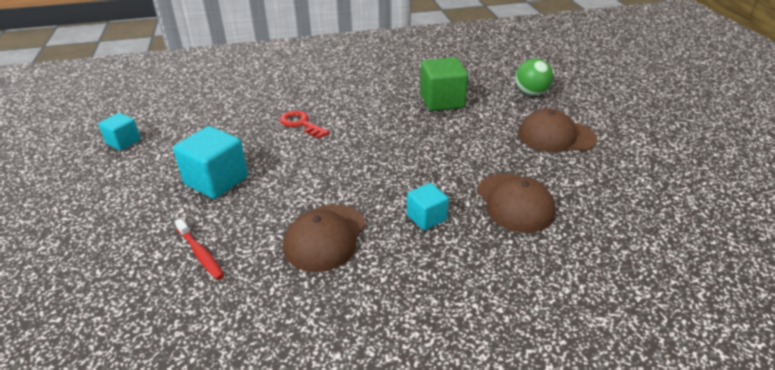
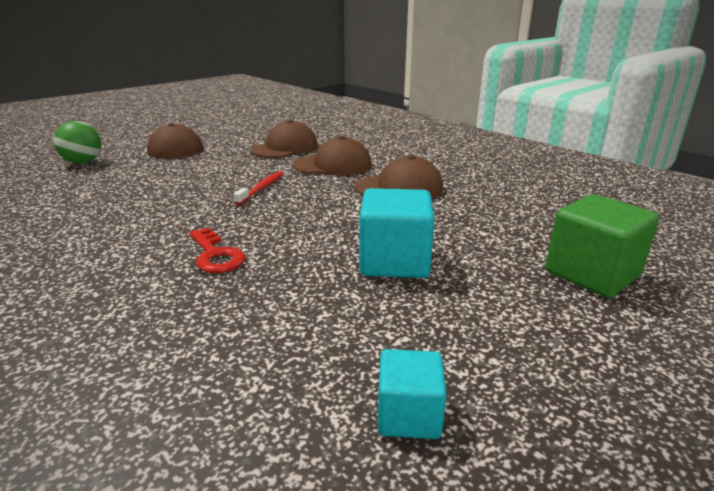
camera: 120 degrees left, 10 degrees down
red toothbrush [174,218,224,280] -> red toothbrush moved to [233,171,284,205]
red key [280,111,330,139] -> red key turned 45 degrees counterclockwise [189,228,245,273]
turquoise cube [407,183,449,230] -> brown cap [293,136,372,176]
green cube [420,57,468,111] -> green cube moved to [546,194,659,298]

